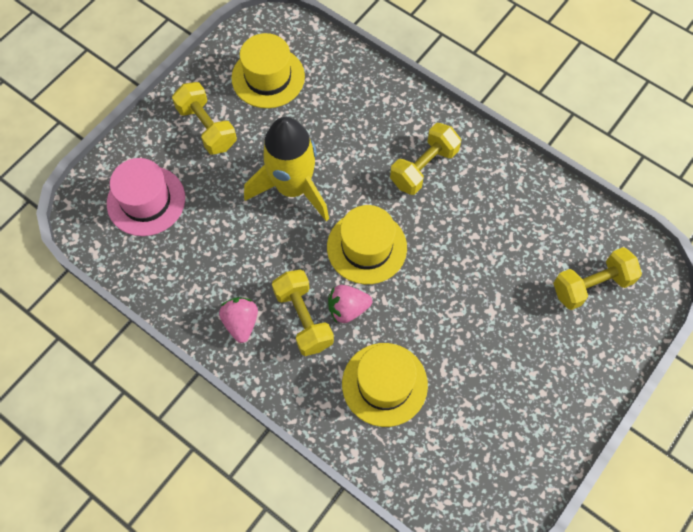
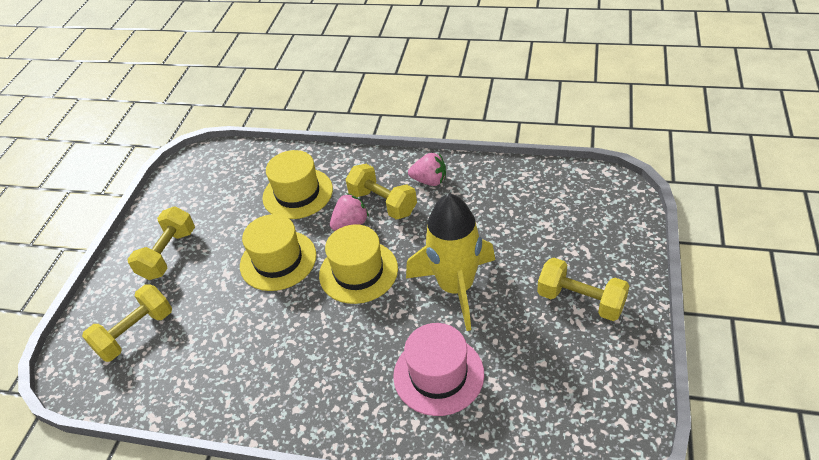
camera: 160 degrees right, 20 degrees down
pink hat [107,158,185,236] -> pink hat moved to [393,323,484,416]
pink strawberry [219,297,258,343] -> pink strawberry turned 45 degrees counterclockwise [408,153,446,186]
yellow hat [231,33,305,108] -> yellow hat moved to [240,214,316,291]
yellow dumbbell [390,123,461,195] -> yellow dumbbell moved to [127,207,195,280]

